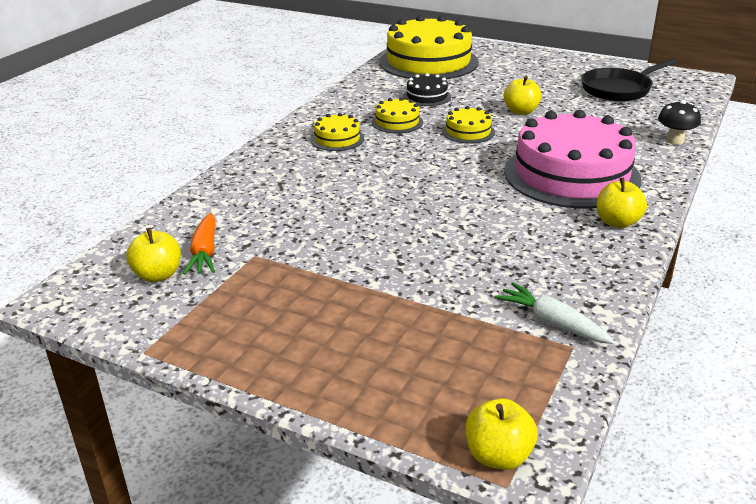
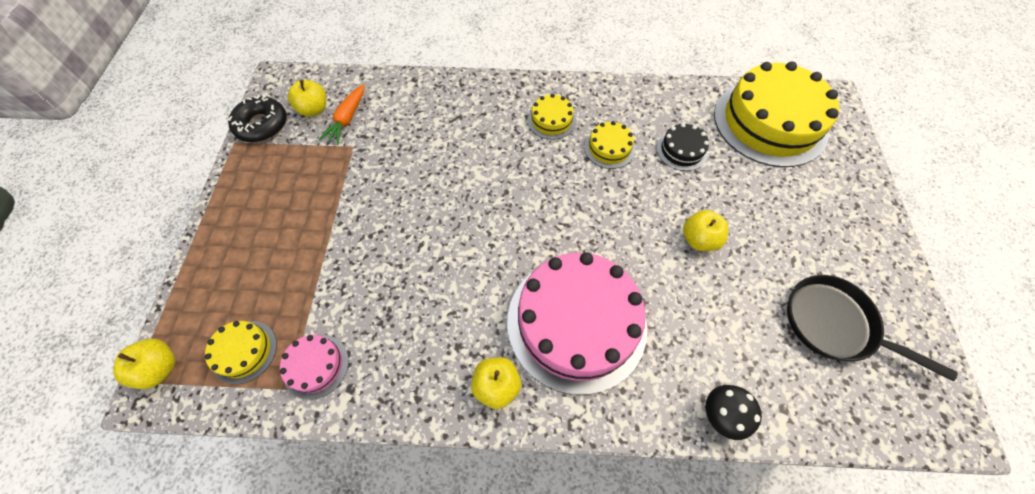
camera: 65 degrees right, 30 degrees up
orange carrot [183,213,215,275] -> orange carrot turned 45 degrees counterclockwise [318,84,365,145]
yellow cake [442,106,495,144] -> yellow cake moved to [205,321,277,384]
white carrot [494,282,615,344] -> pink cake [280,334,349,400]
none -> black donut [228,95,287,142]

